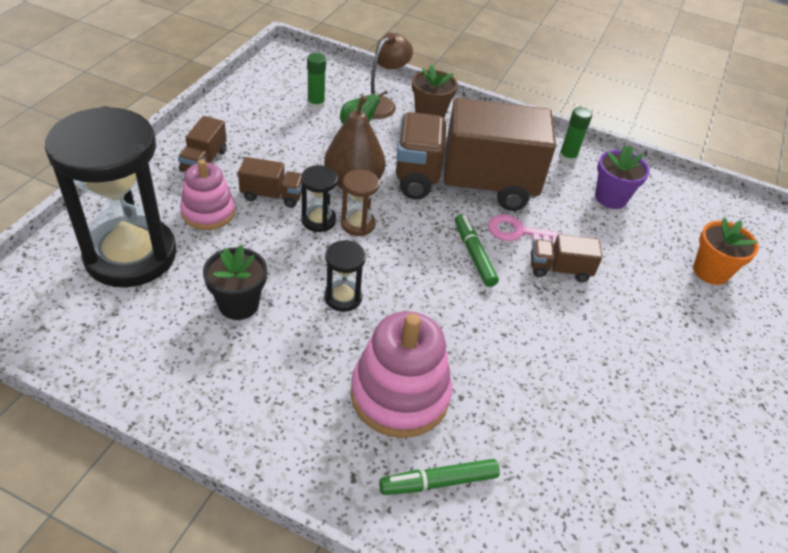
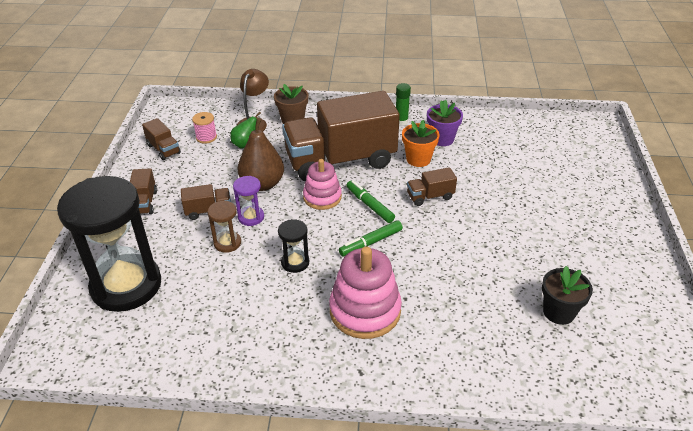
camera: 15 degrees left, 5 degrees down
pink stacking toy [180,159,235,230] -> pink stacking toy moved to [303,159,342,210]
black flower pot [203,245,267,320] -> black flower pot moved to [542,266,593,325]
black hourglass [301,165,338,232] -> purple hourglass [233,176,264,226]
green glue stick [307,53,326,110] -> pink spool [192,112,217,144]
brown hourglass [341,169,379,236] -> brown hourglass moved to [208,201,241,253]
green marker [379,459,500,495] -> green marker moved to [339,220,403,257]
pink key [488,214,561,246] -> none
orange flower pot [693,218,759,285] -> orange flower pot moved to [402,120,440,167]
none -> brown truck [142,118,181,160]

